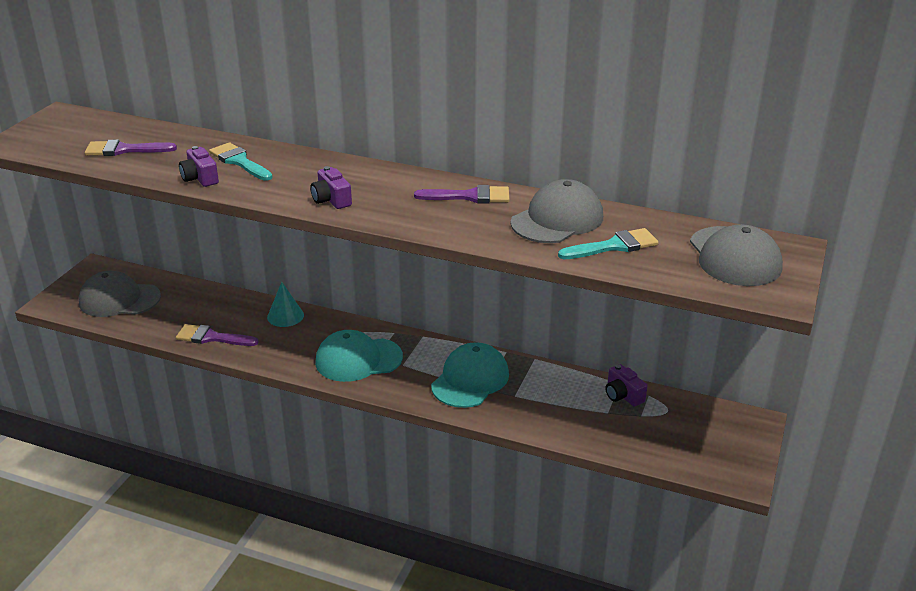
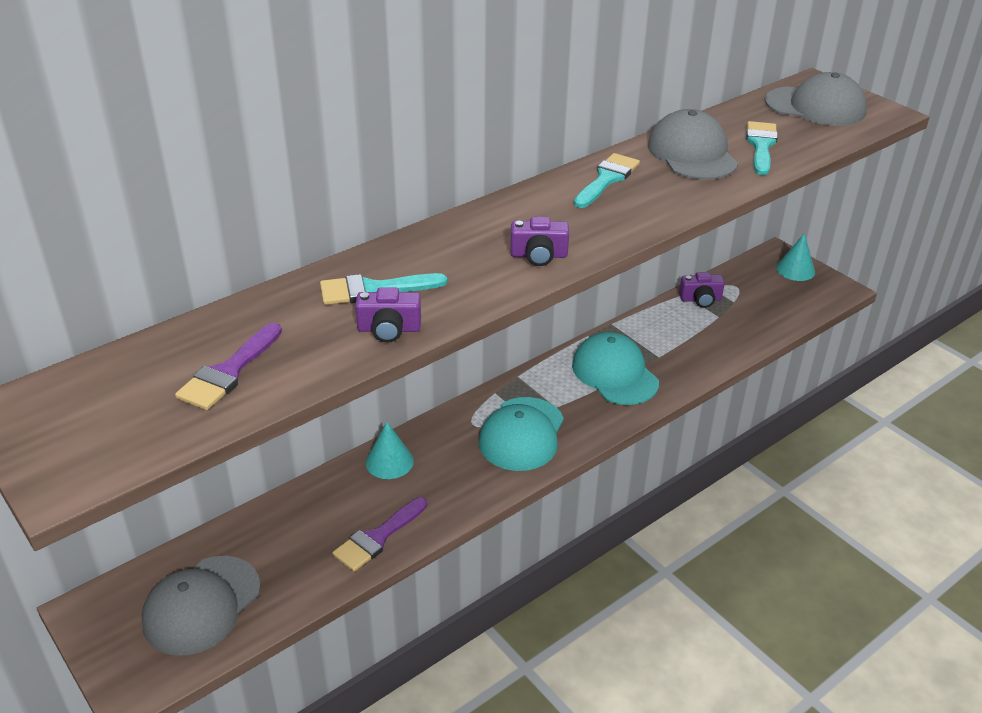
camera: 60 degrees left, 5 degrees up
purple brush [414,185,510,203] -> turquoise brush [574,153,640,208]
none -> turquoise cone [776,233,815,281]

